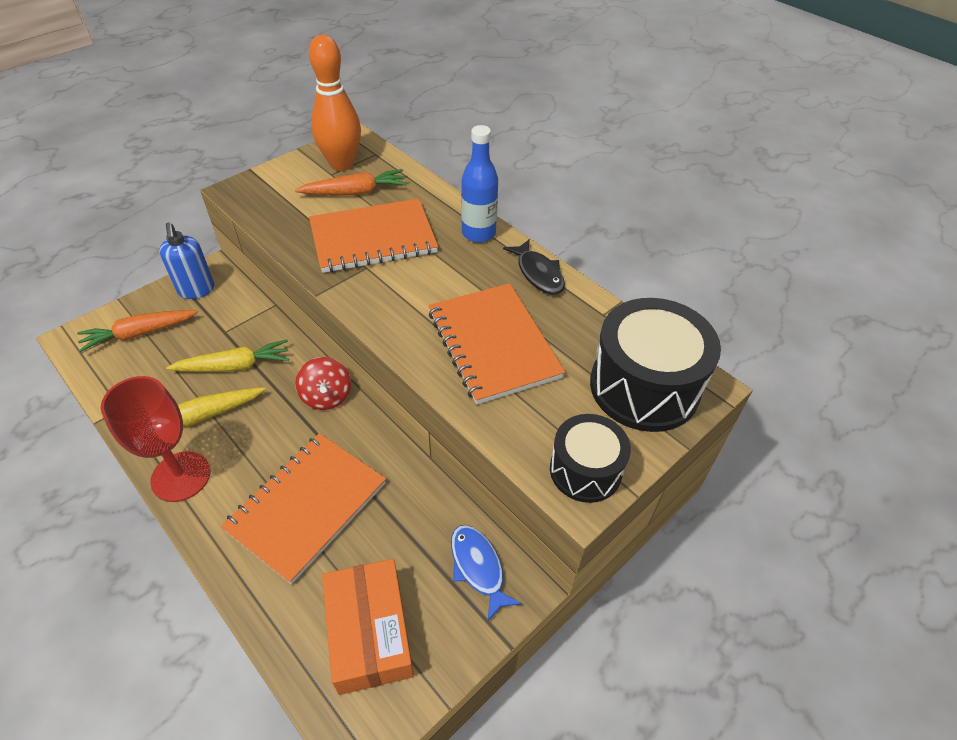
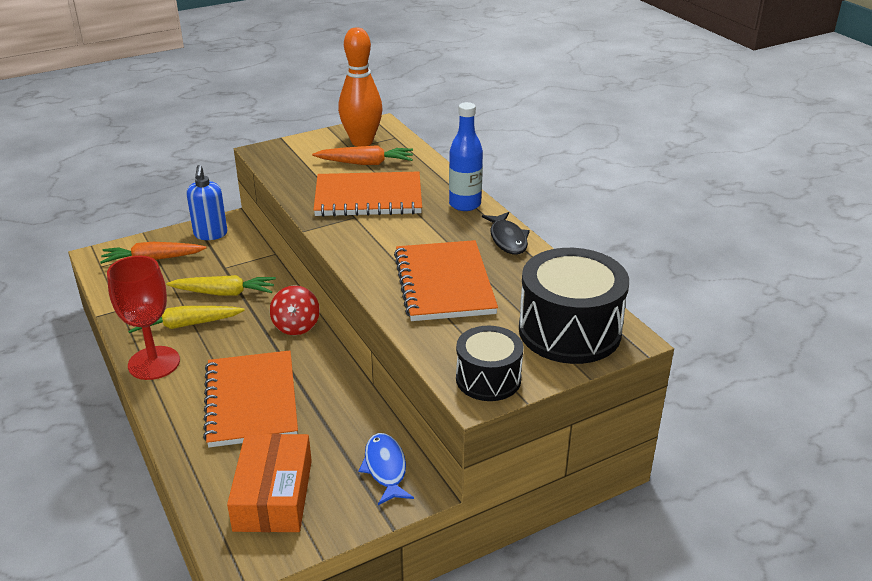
camera: 15 degrees right, 15 degrees down
orange notebook [221,433,386,584] -> orange notebook turned 60 degrees counterclockwise [203,350,298,447]

